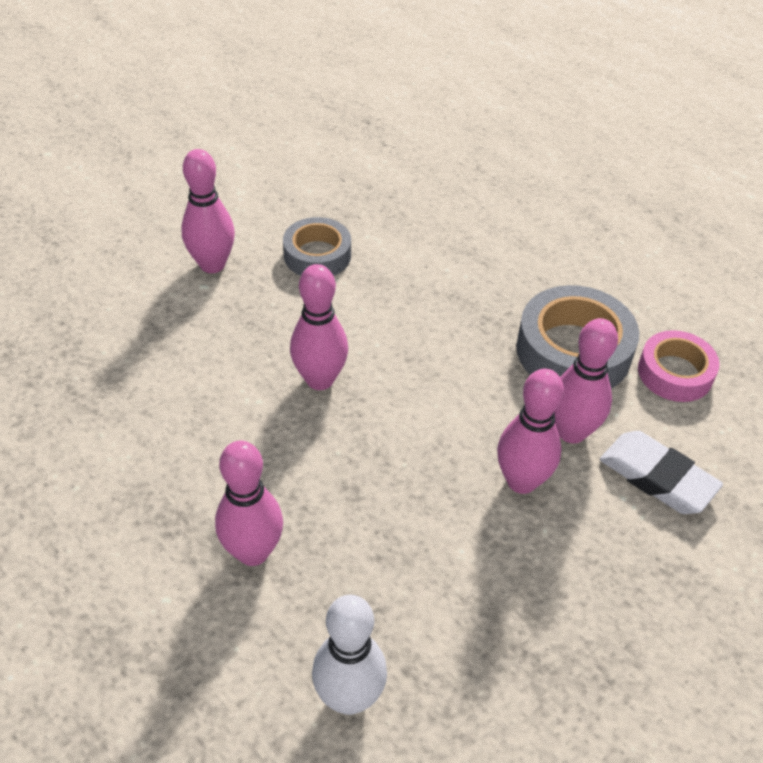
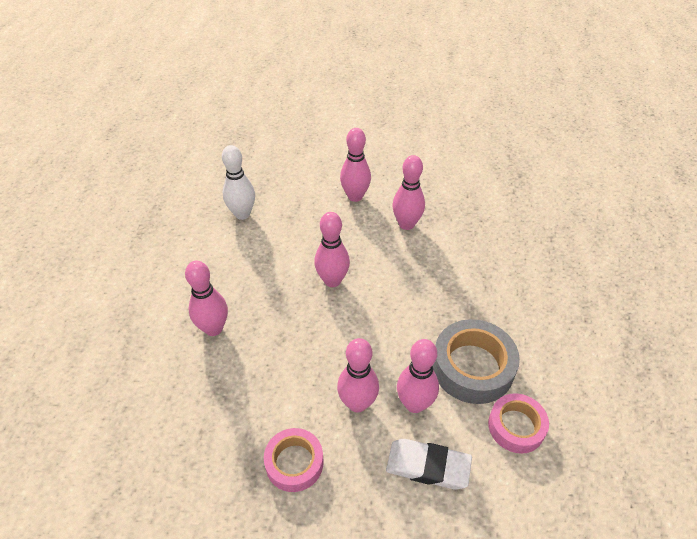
camera: 50 degrees right, 0 degrees up
grey tape [283,217,351,276] -> pink bowling pin [392,155,425,230]
white bowling pin [312,595,387,715] -> white bowling pin moved to [222,145,255,220]
white eraser [600,431,723,514] -> white eraser turned 75 degrees counterclockwise [386,439,472,490]
none -> pink tape [264,428,324,492]

